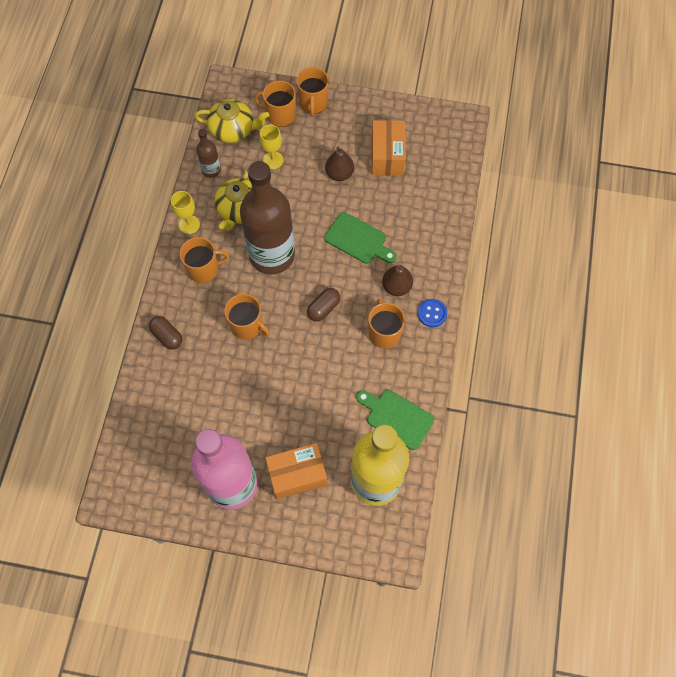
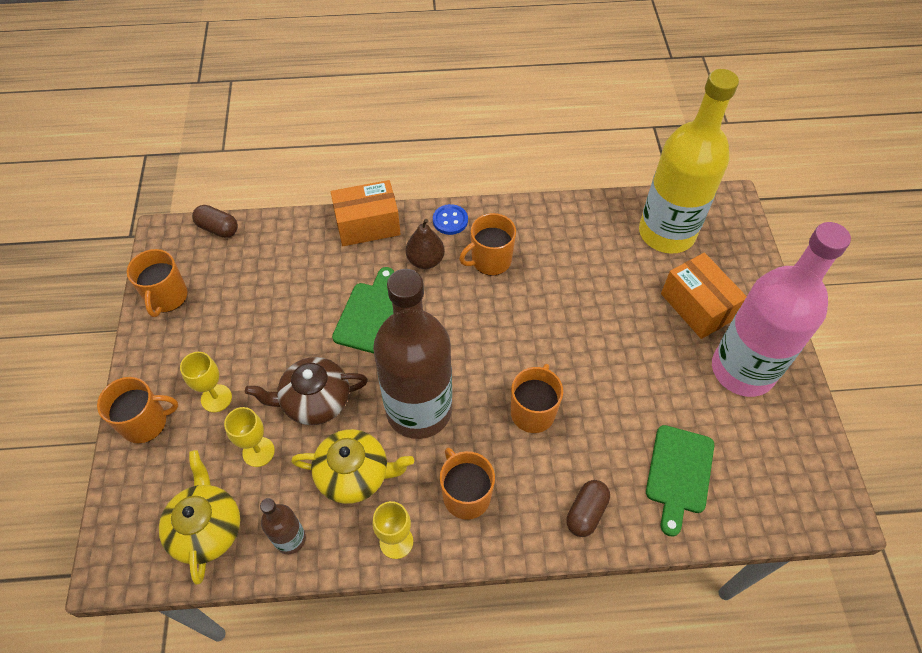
camera: 105 degrees left, 10 degrees down
orange mug [254,80,296,127] -> orange mug moved to [127,249,188,317]
brown capsule [307,288,340,322] -> brown capsule moved to [192,205,238,238]
brown pear [325,146,354,181] -> none
green cutting board [356,390,434,450] -> green cutting board moved to [646,425,714,537]
orange box [372,120,406,176] -> orange box moved to [331,180,401,246]
none -> yellow goblet [180,352,232,412]
none -> brown teapot [245,357,368,425]

